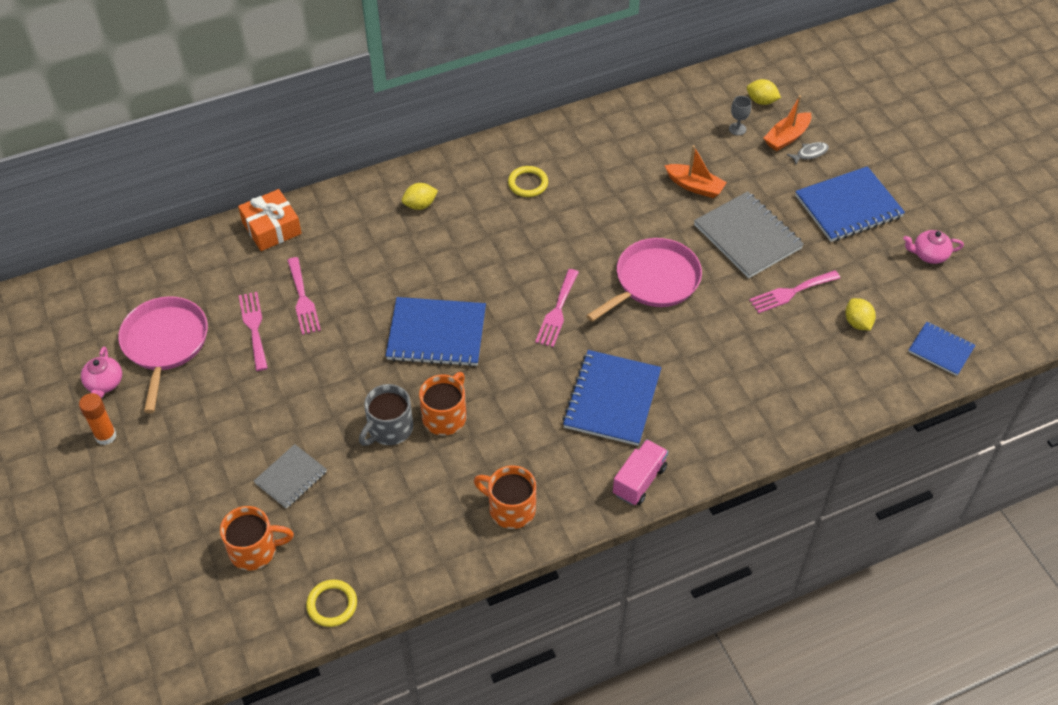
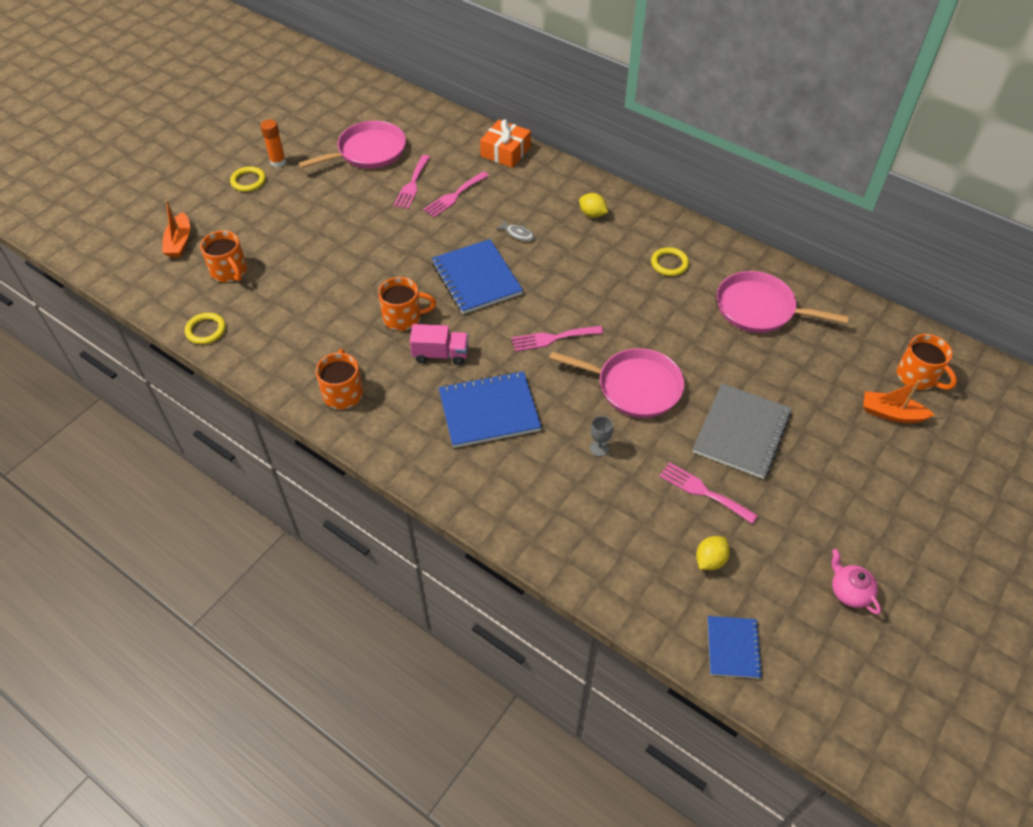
camera: 60 degrees right, 0 degrees up
pink teapot [81,347,122,398] -> none
pink fork [239,292,268,371] -> pink fork turned 150 degrees clockwise [394,155,430,209]
grey notebook [254,444,327,508] -> none
grey mug [359,384,413,446] -> none
pink truck [613,439,668,505] -> pink truck moved to [410,324,468,365]
orange boat [664,145,727,198] -> orange boat moved to [162,200,190,257]
grey goblet [729,96,751,135] -> grey goblet moved to [590,416,613,457]
yellow lemon [747,79,781,105] -> orange mug [897,334,957,390]
grey fish [787,142,829,164] -> grey fish moved to [496,221,535,241]
blue notebook [795,166,905,242] -> none
none -> yellow ring [230,166,266,192]
none -> pink pan [717,271,849,333]

